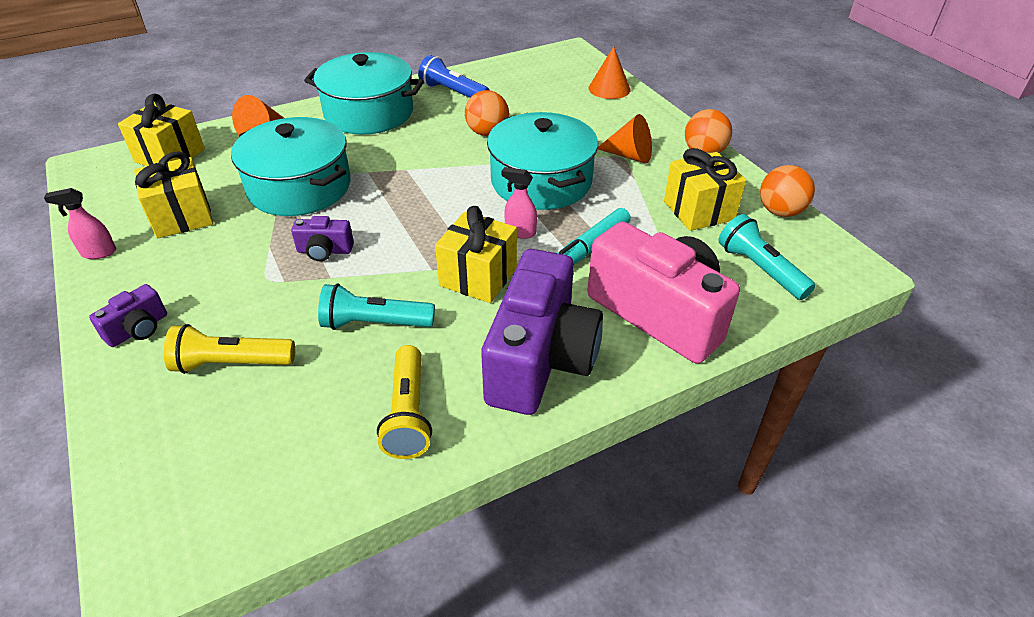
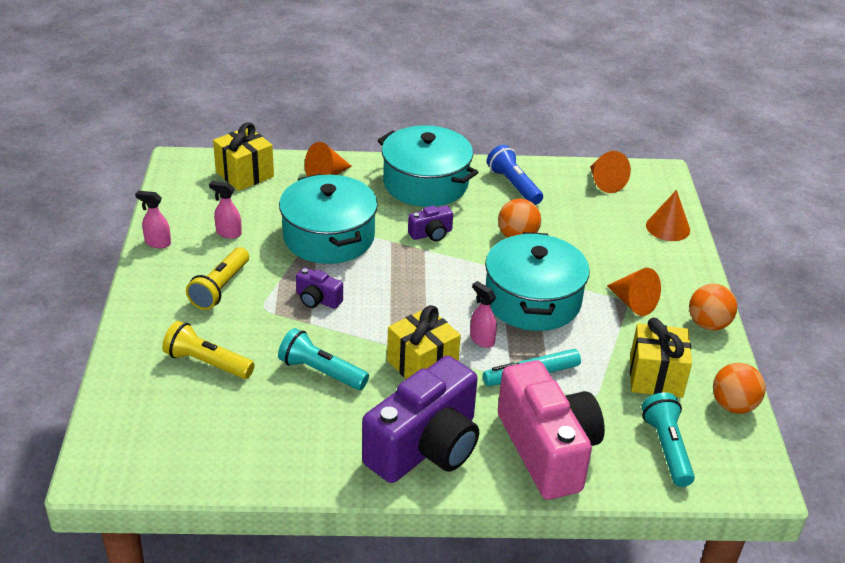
camera: 25 degrees right, 5 degrees down
purple camera [89,284,167,347] -> purple camera moved to [408,205,453,241]
yellow gift [134,151,213,239] -> pink spray bottle [209,181,242,239]
yellow flashlight [377,345,432,459] -> yellow flashlight moved to [186,247,249,310]
none -> orange cone [590,151,631,193]

